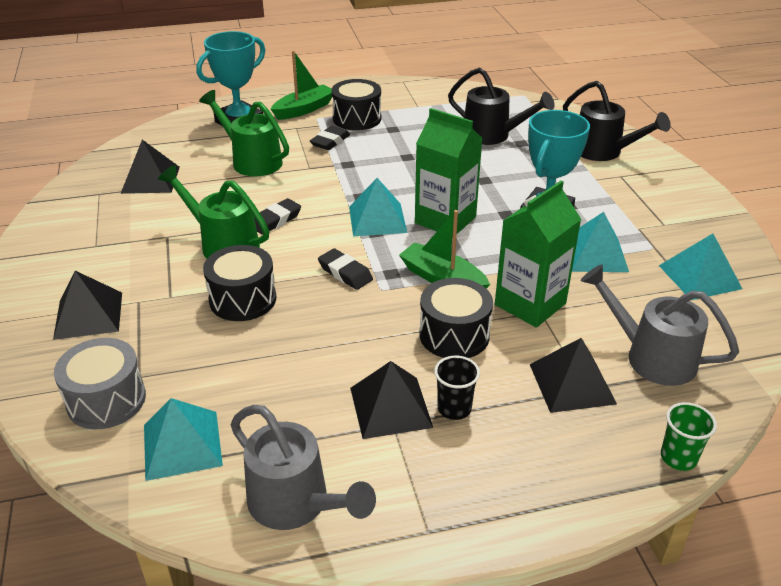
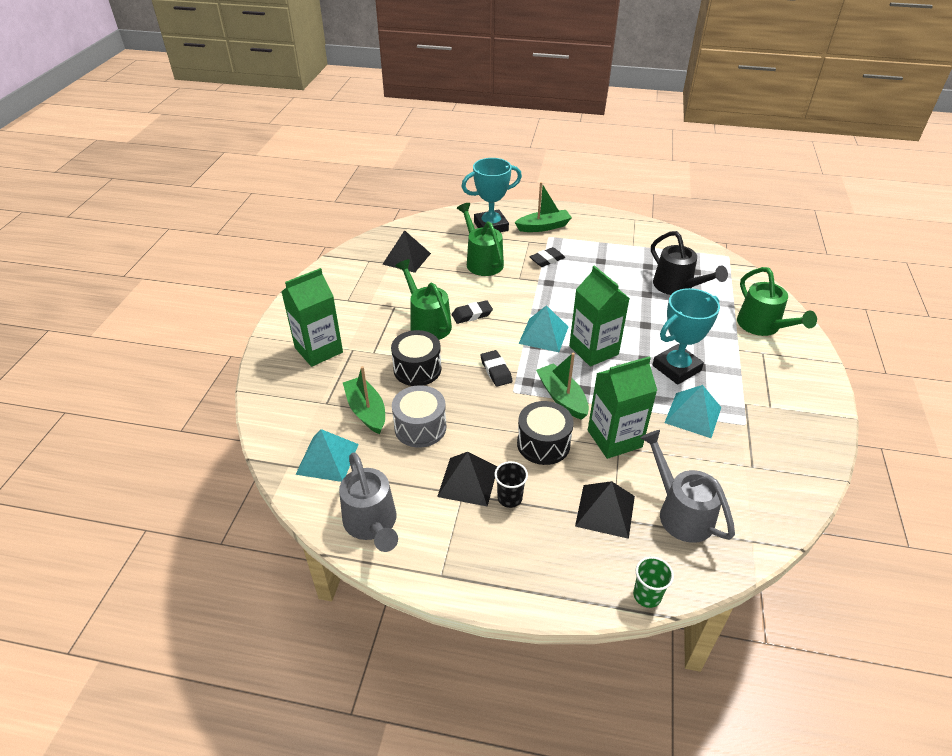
camera: 25 degrees right, 5 degrees up
black pyramid [53,271,122,340] -> green carton [281,268,343,367]
grey drum [54,338,146,429] -> grey drum moved to [392,385,446,447]
black drum [331,79,381,131] -> none
black watering can [563,81,671,161] -> green watering can [737,267,817,336]
turquoise pyramid [659,234,742,300] -> none
none -> green boat [343,366,385,434]

